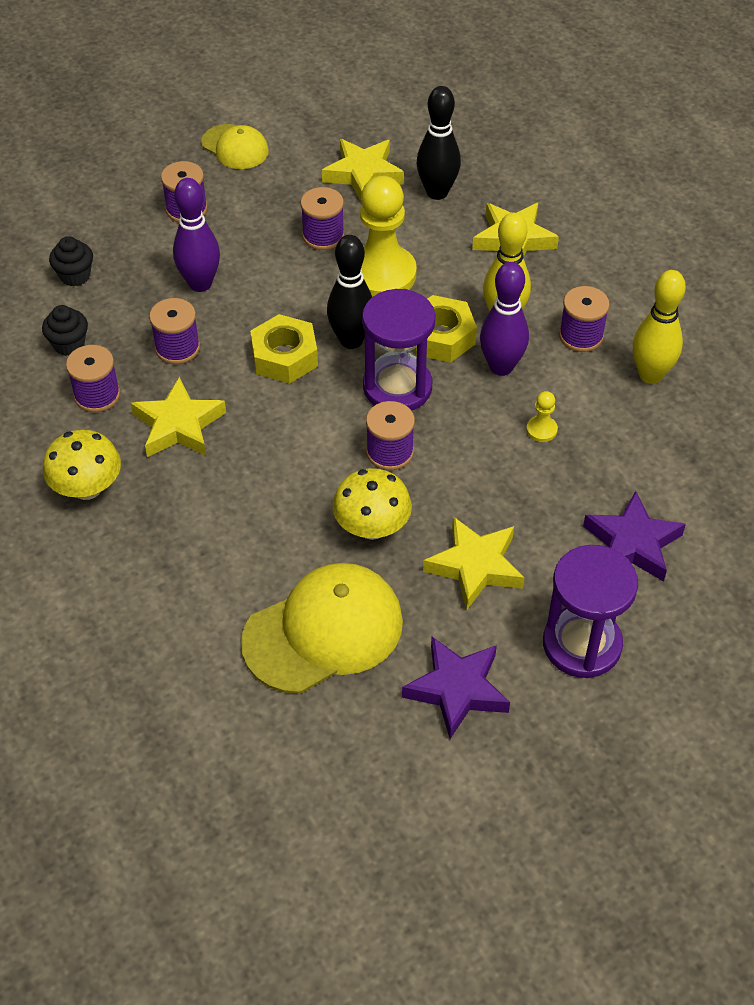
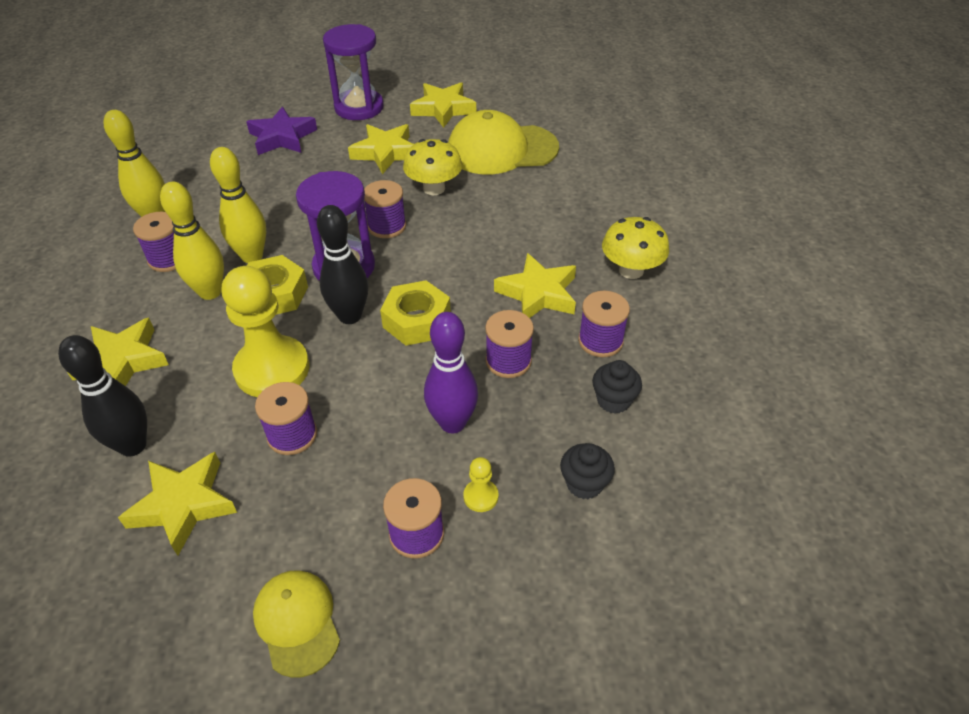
camera: 155 degrees left, 5 degrees down
purple star [402,637,510,739] -> yellow star [410,83,476,128]
purple bowling pin [480,262,529,376] -> yellow bowling pin [210,147,266,263]
yellow pawn [526,391,558,442] -> yellow pawn moved to [463,457,499,512]

